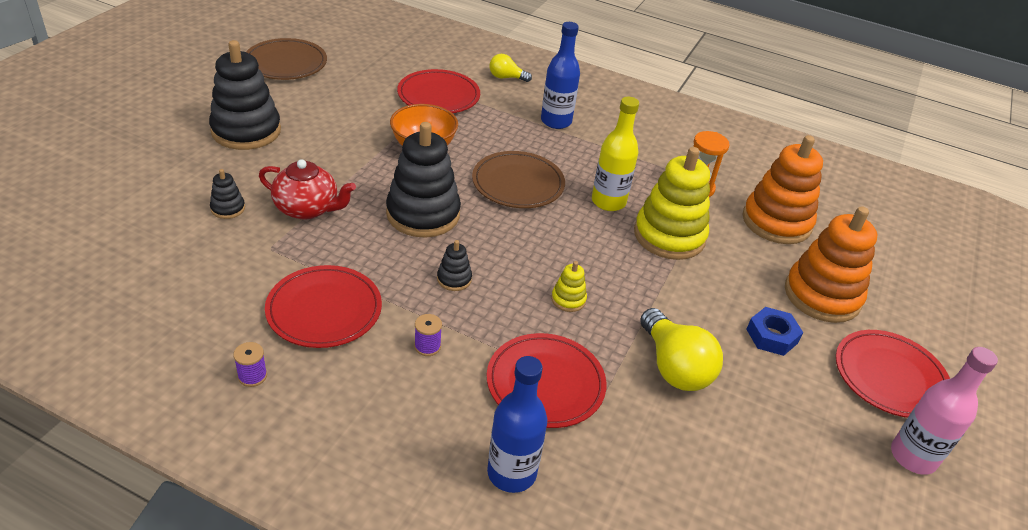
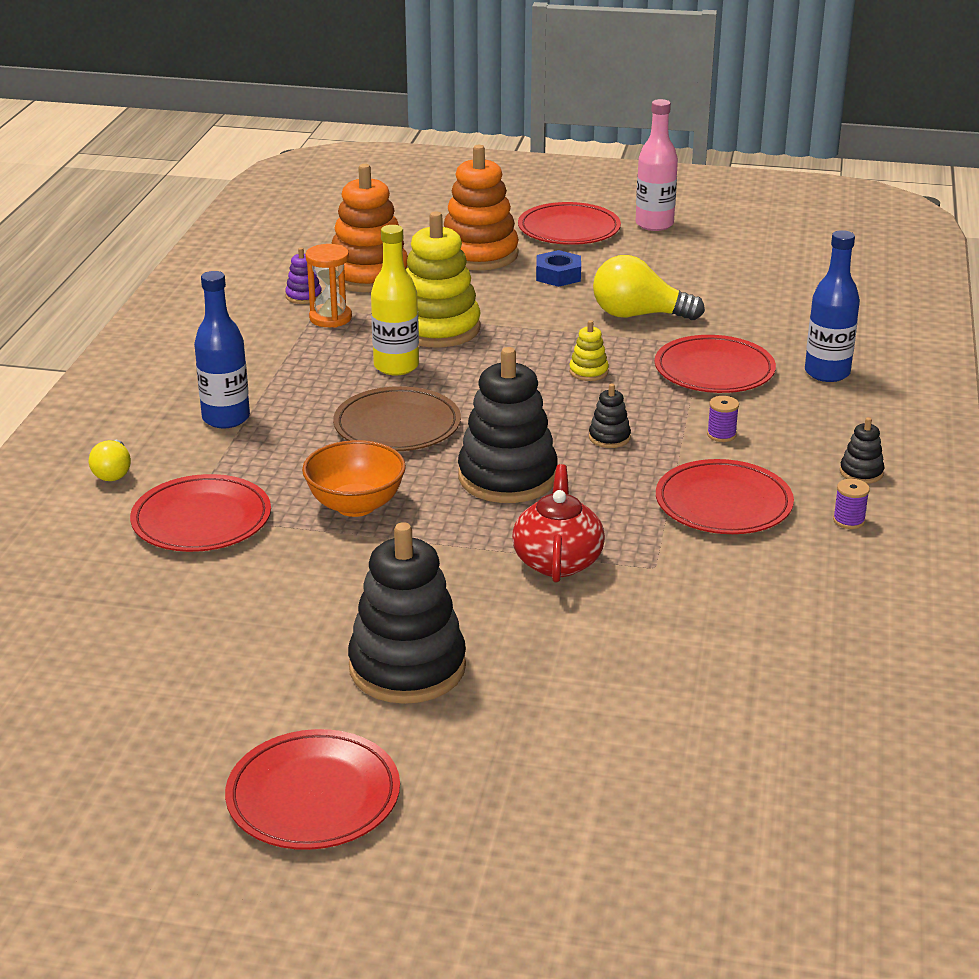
camera: 100 degrees left, 10 degrees down
black stacking toy [210,169,245,219] -> black stacking toy moved to [840,417,885,484]
brown plate [246,38,327,80] -> none
yellow light bulb [640,308,723,391] -> yellow light bulb turned 135 degrees counterclockwise [593,255,705,320]
none -> red plate [225,729,400,850]
none -> purple stacking toy [285,248,322,304]

